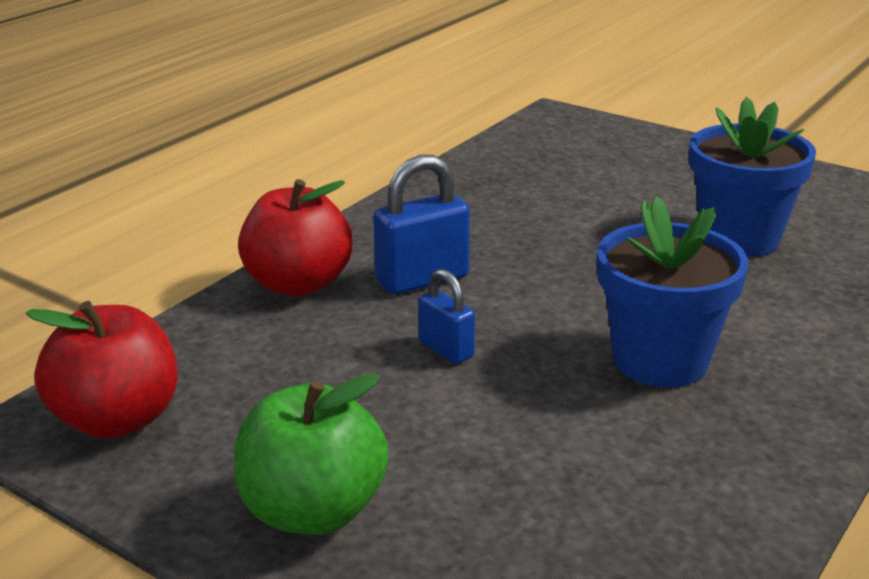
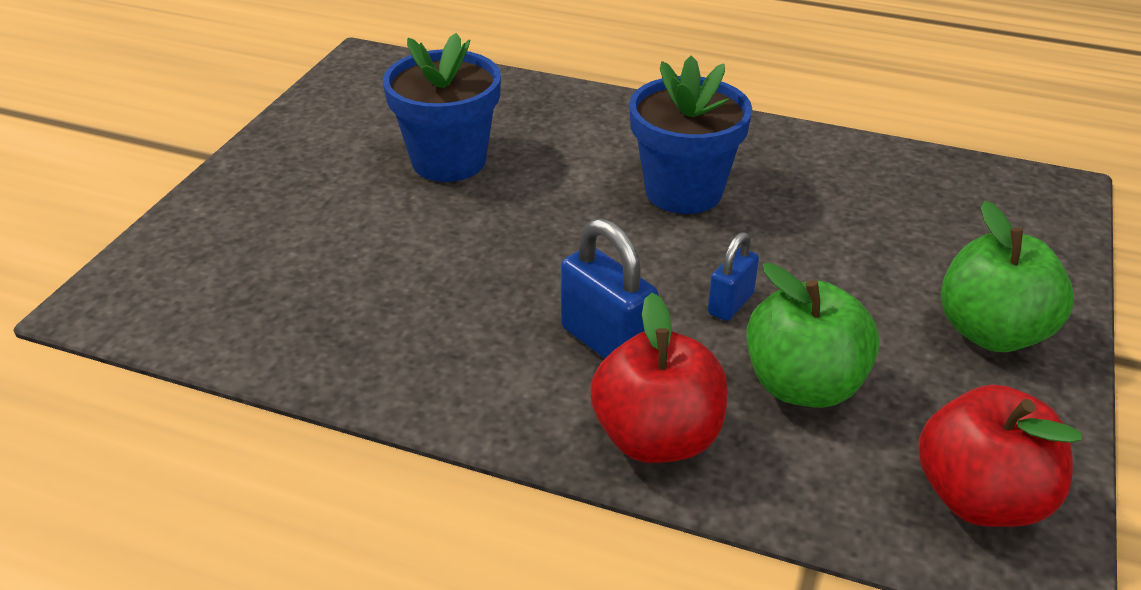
camera: 105 degrees left, 10 degrees up
none -> green apple [746,263,880,408]

